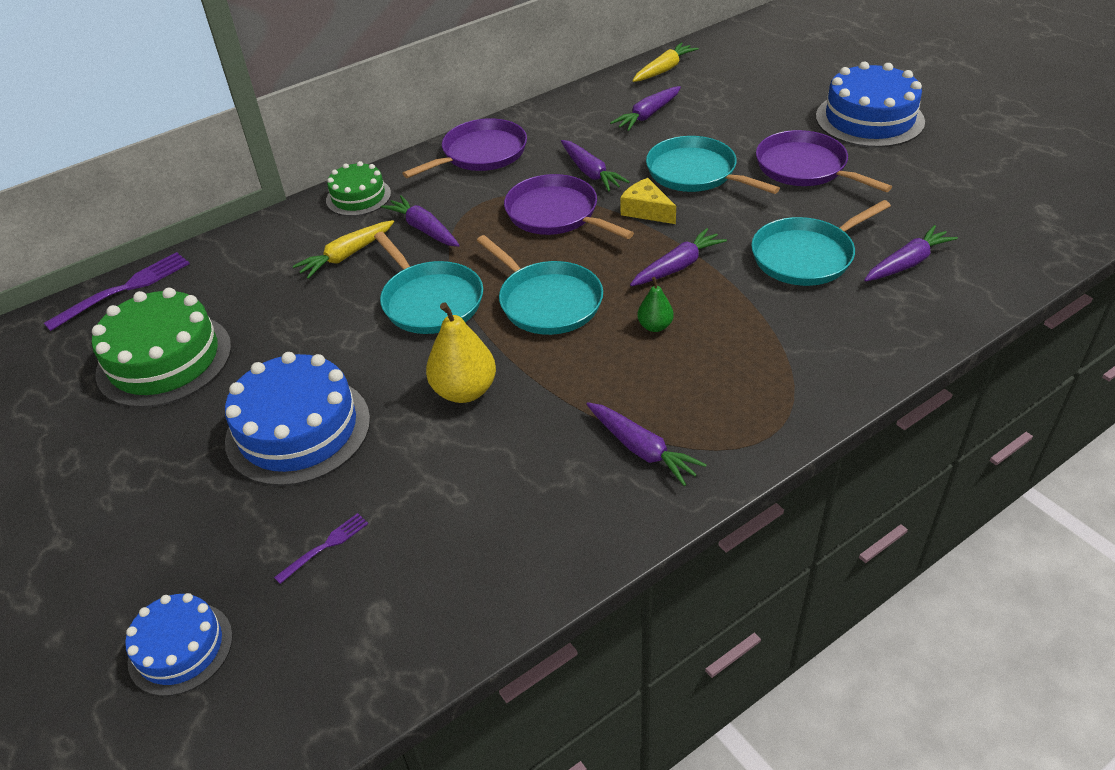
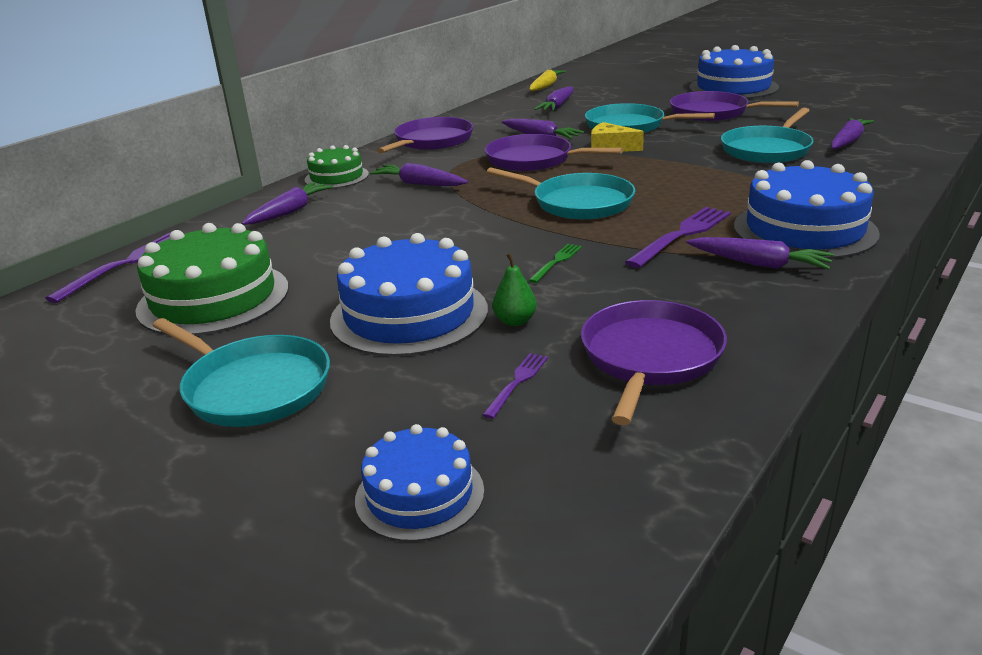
camera: 20 degrees left, 15 degrees down
yellow carrot [293,220,394,279] -> none
turquoise pan [374,232,483,334] -> turquoise pan moved to [153,318,330,427]
yellow pear [426,302,496,403] -> green fork [528,244,582,283]
purple carrot [630,228,727,286] -> purple carrot moved to [242,182,334,225]
green pear [637,277,674,332] -> green pear moved to [493,253,537,326]
none -> purple pan [581,300,727,425]
none -> purple fork [625,207,731,268]
none -> blue cake [734,160,880,259]

